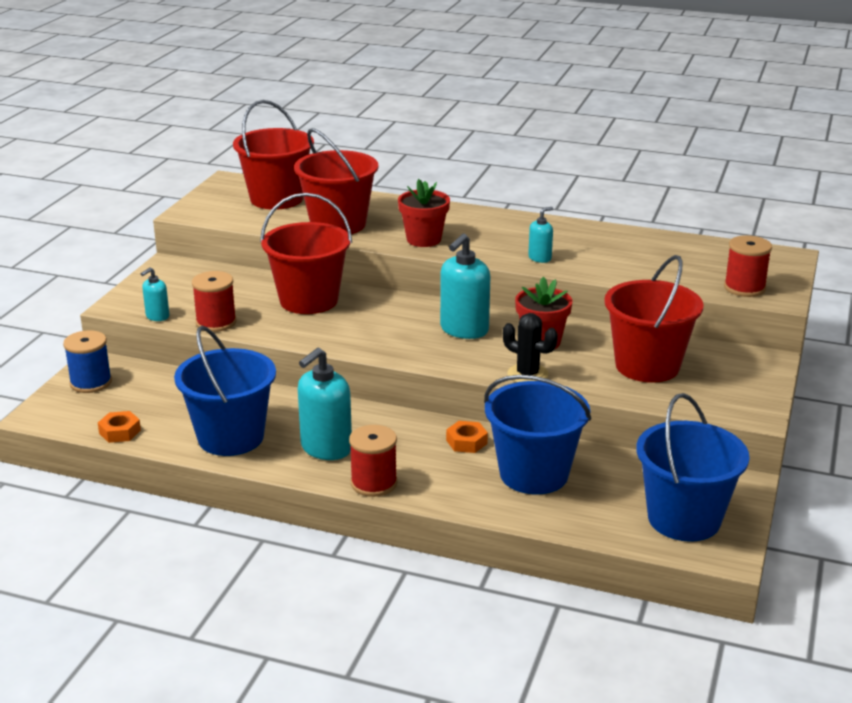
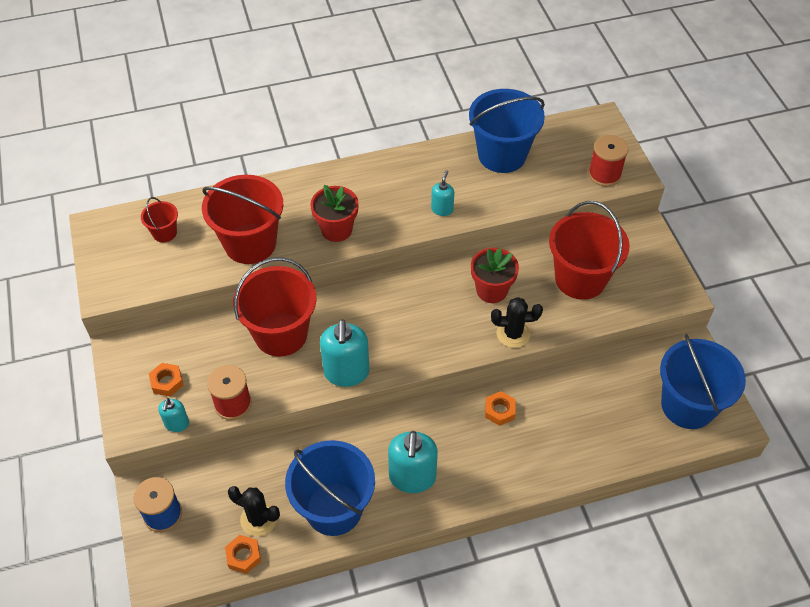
camera: 35 degrees left, 25 degrees up
red bucket [233,100,314,210] -> red bucket [141,197,178,242], size x0.47
red spool [349,425,398,497] -> none
turquoise soap dispenser [440,233,490,339] -> turquoise soap dispenser moved to [320,319,369,387]
blue bucket [484,375,591,494] -> blue bucket moved to [469,89,545,173]
none -> orange nut [149,363,184,397]
none -> black cactus [228,486,280,536]

